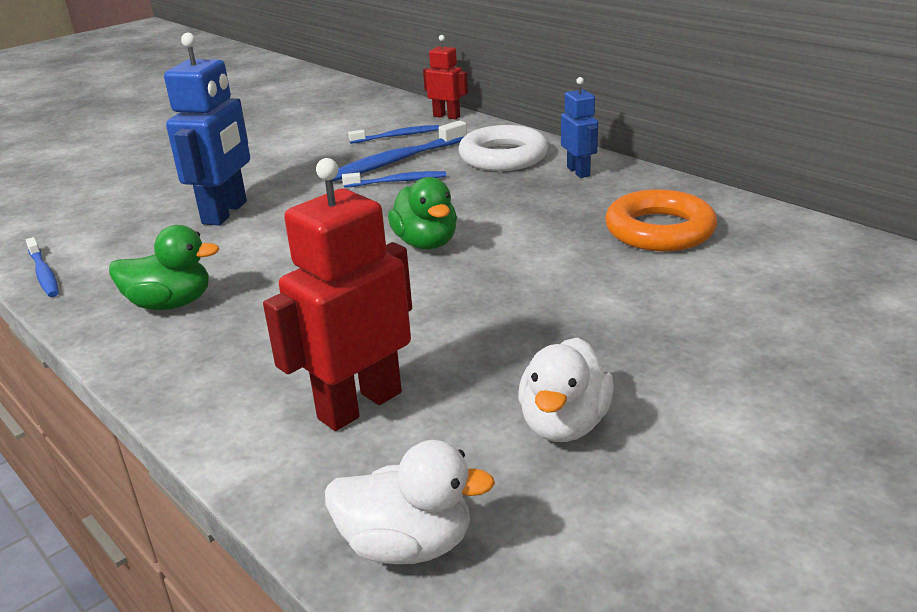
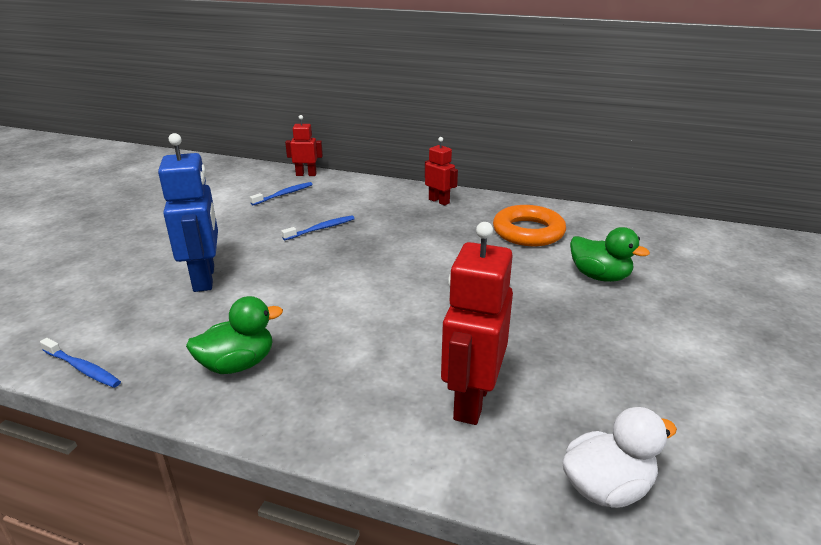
camera: 30 degrees left, 0 degrees up
blue toothbrush [332,120,467,181] -> none
green duck [388,177,457,250] -> green duck moved to [570,227,650,282]
white ring [459,125,548,171] -> none
white duck [518,337,614,442] -> none
blue robot [561,77,598,178] -> red robot [425,137,458,206]

